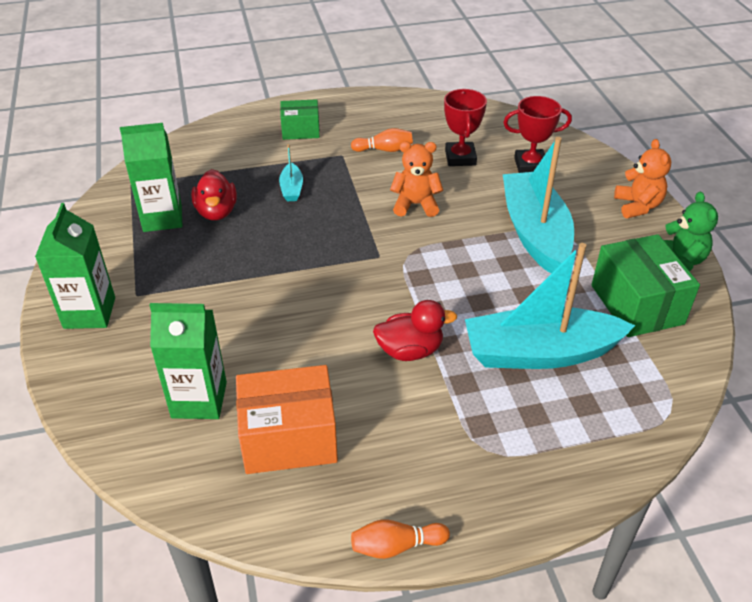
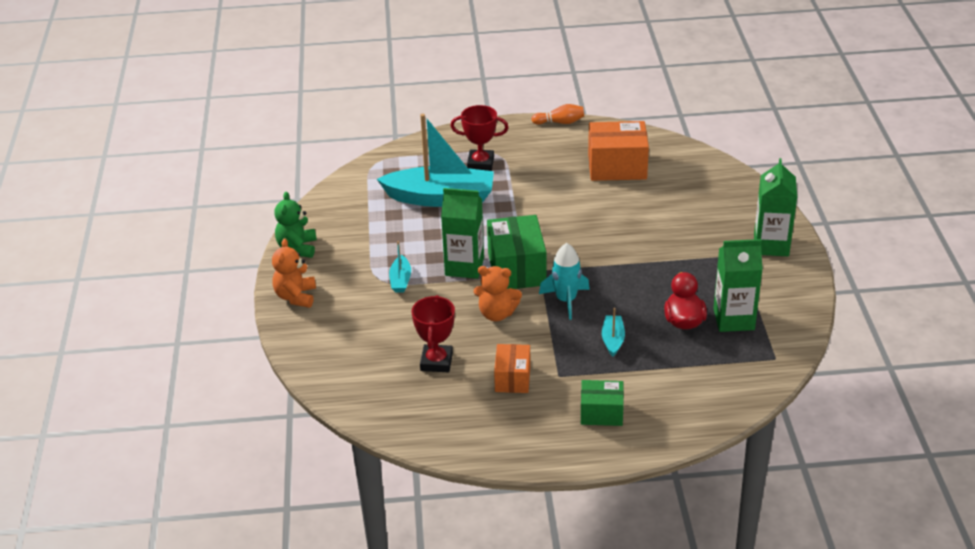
camera: 170 degrees left, 5 degrees down
green carton [149,303,227,419] -> green carton moved to [441,188,484,279]
orange bowling pin [351,128,413,152] -> orange box [494,344,531,393]
red duck [373,300,457,361] -> none
red trophy [503,96,572,173] -> red trophy moved to [451,105,509,171]
turquoise boat [503,137,574,273] -> turquoise boat [389,241,411,293], size x0.42
green box [592,234,700,337] -> green box moved to [487,215,547,290]
none -> turquoise rocket [539,243,590,320]

